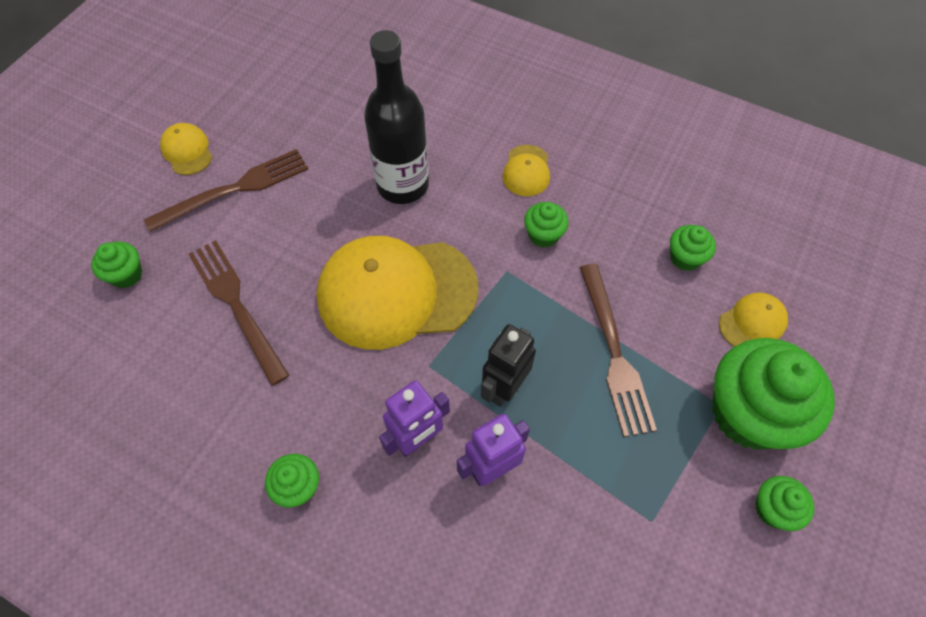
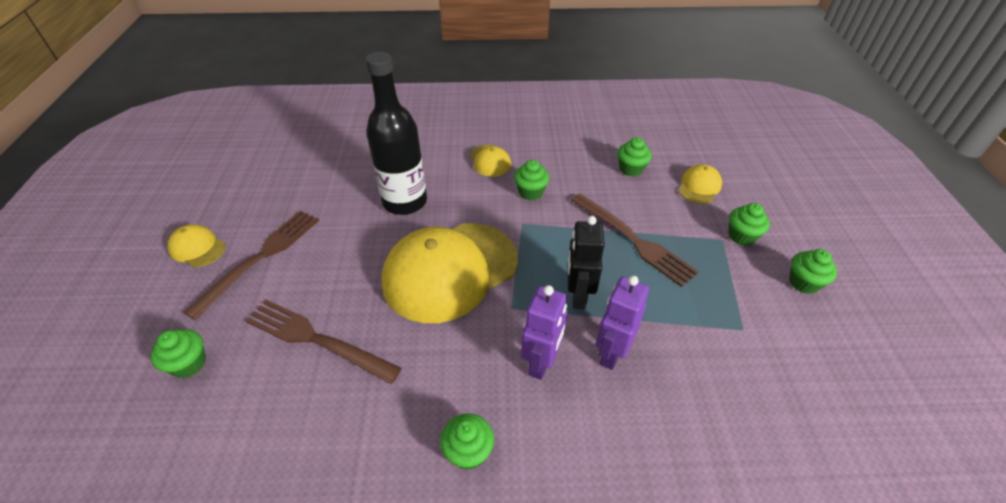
camera: 30 degrees left, 15 degrees down
green cupcake [712,338,835,450] -> green cupcake [729,203,770,246], size x0.46

